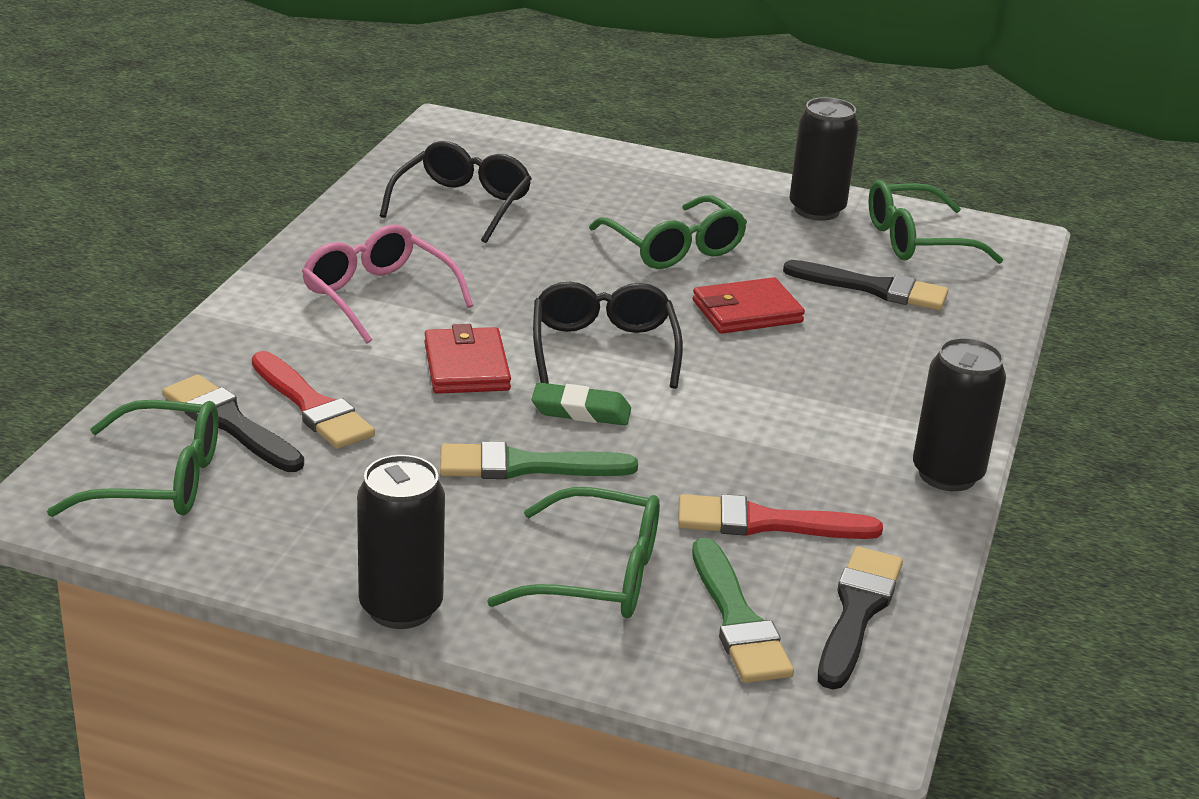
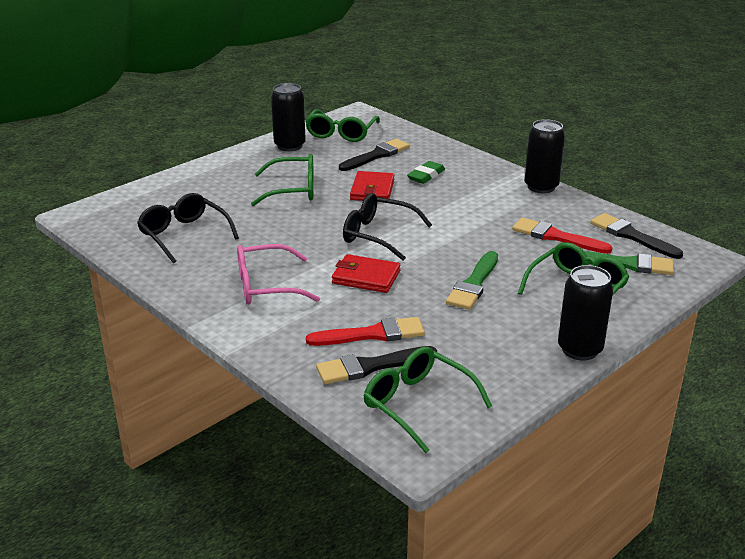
camera: 60 degrees left, 0 degrees up
green glasses [47,400,218,517] -> green glasses turned 75 degrees counterclockwise [364,346,492,453]
green eraser [531,382,631,425] -> green eraser moved to [407,161,445,184]
red brush [678,494,883,539] -> red brush turned 90 degrees clockwise [512,218,613,254]

